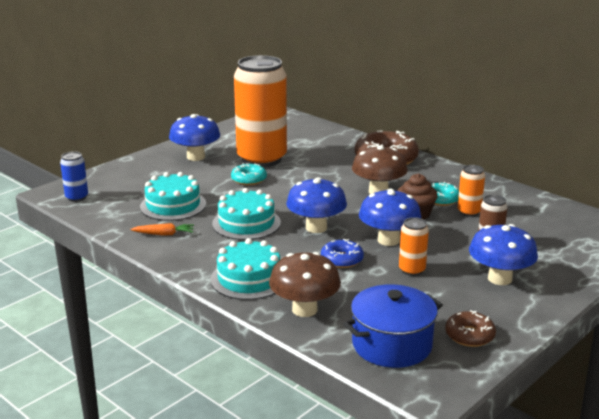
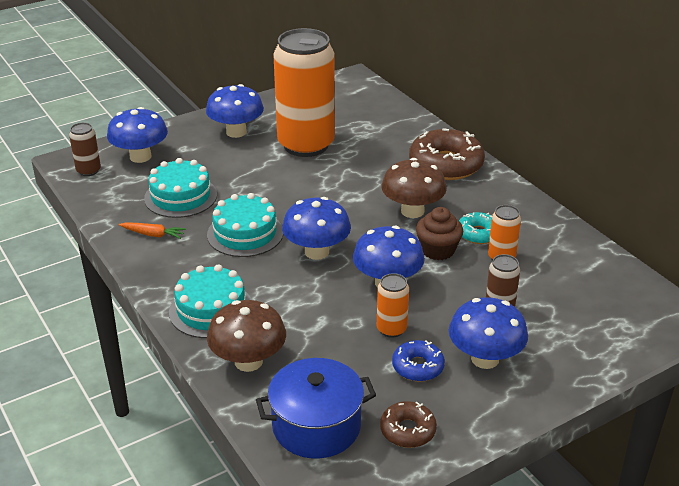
camera: 15 degrees right, 10 degrees up
blue can [60,151,88,202] -> brown can [69,122,101,176]
turquoise donut [231,163,267,185] -> none
blue donut [321,239,364,268] -> blue donut moved to [392,340,445,381]
none -> blue mushroom [107,107,168,163]

